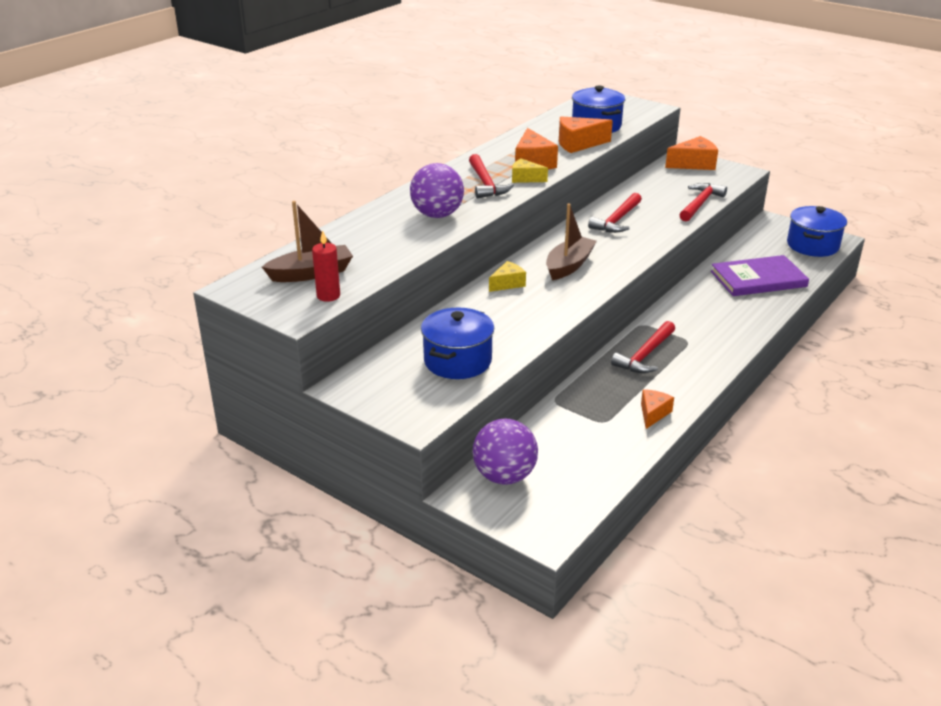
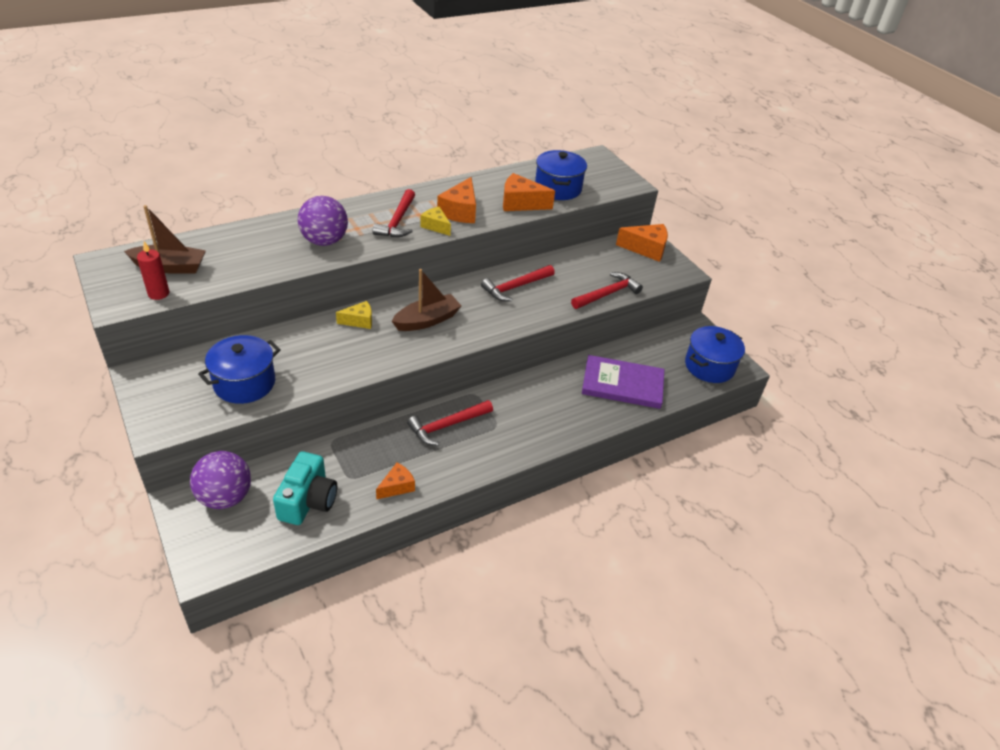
camera: 20 degrees right, 10 degrees up
none -> turquoise camera [273,451,337,525]

